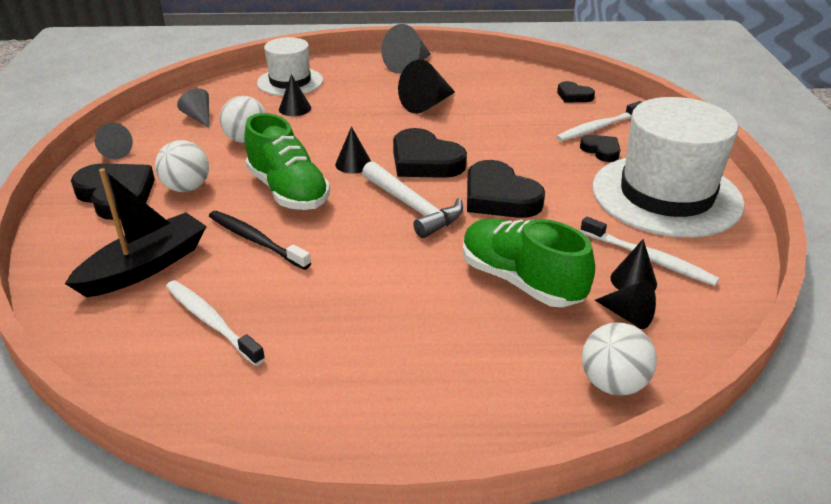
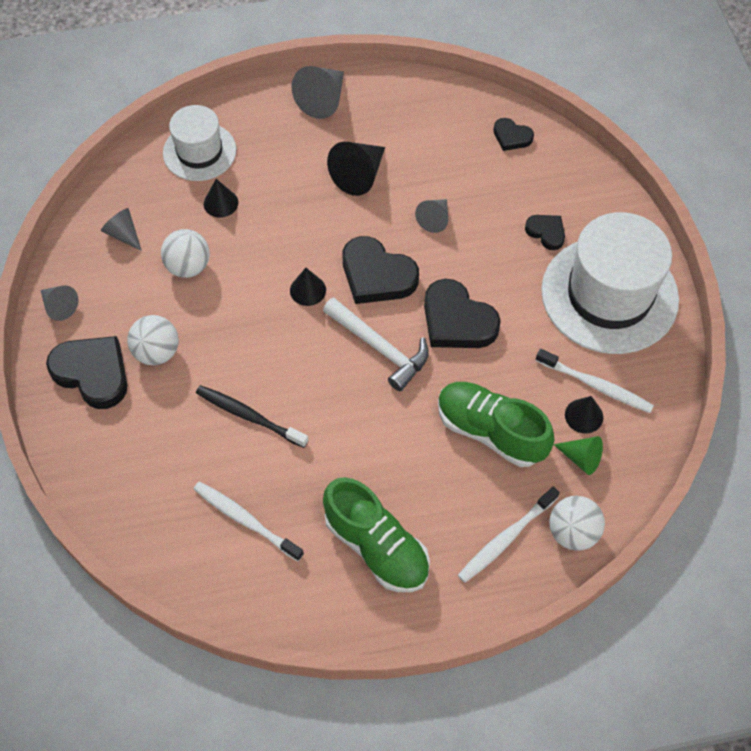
camera: 10 degrees left, 25 degrees up
black boat [65,168,207,297] -> none
green shoe [244,113,330,210] -> green shoe moved to [323,477,430,592]
white toothbrush [556,101,642,141] -> white toothbrush moved to [458,487,560,583]
black cone [595,280,656,329] -> green cone [553,436,603,475]
none -> grey cone [415,199,448,233]

